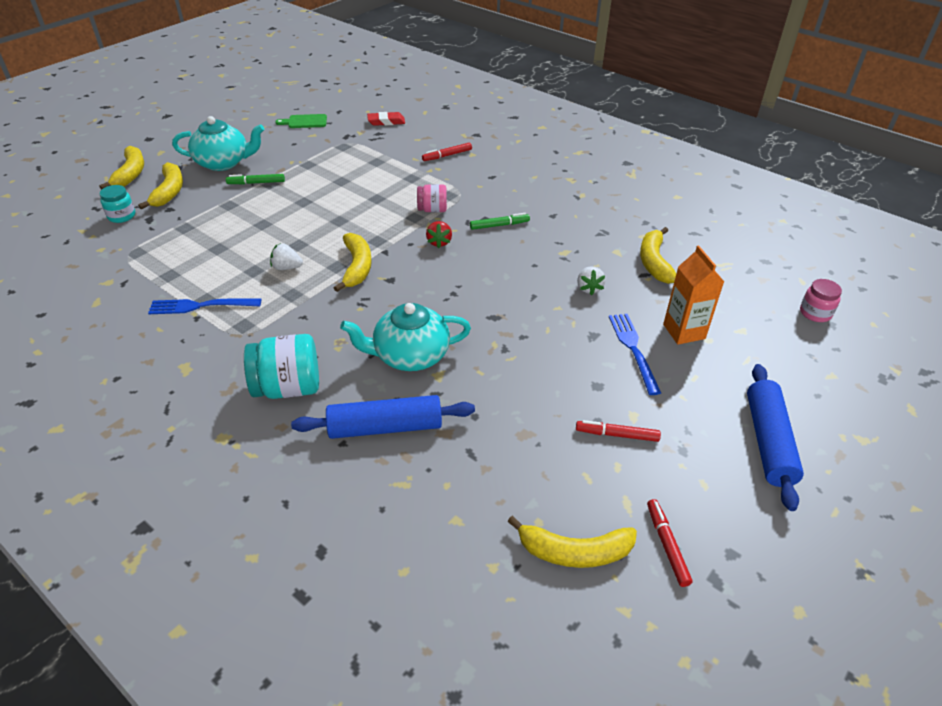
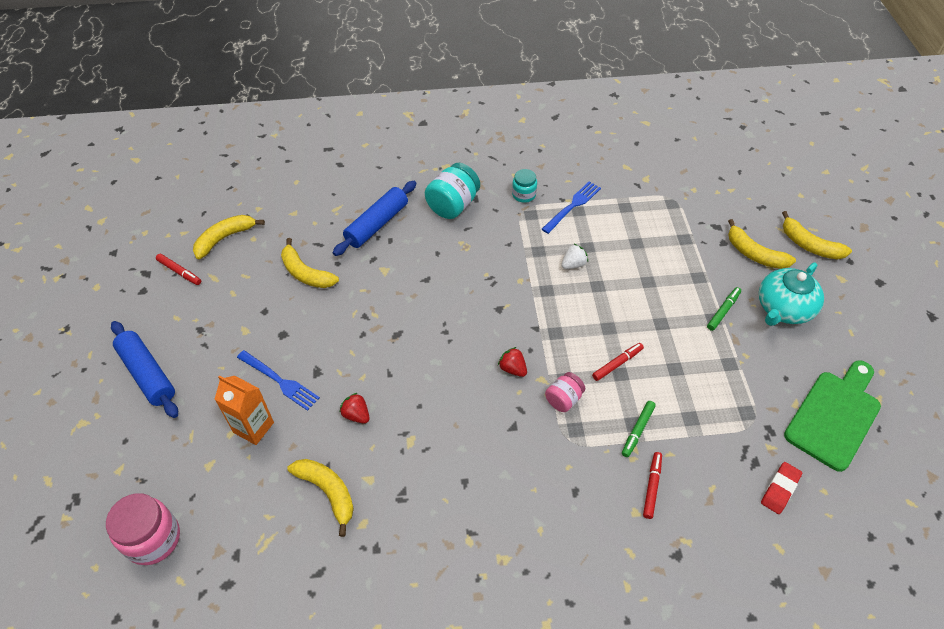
camera: 135 degrees right, 10 degrees up
turquoise jar [100,185,135,223] -> turquoise jar moved to [512,169,537,203]
green cutting board [275,114,327,128] -> green cutting board [784,360,881,472], size x2.01
yellow banana [334,233,372,292] -> yellow banana moved to [281,238,339,288]
turquoise teapot [340,303,471,371] -> none
green marker [470,213,530,230] -> green marker moved to [622,401,656,457]
red marker [576,420,661,442] -> red marker moved to [592,343,644,381]
white strawberry [577,266,606,296] -> red strawberry [340,393,369,423]
pink jar [800,279,842,322] -> pink jar [106,493,180,565], size x1.69

